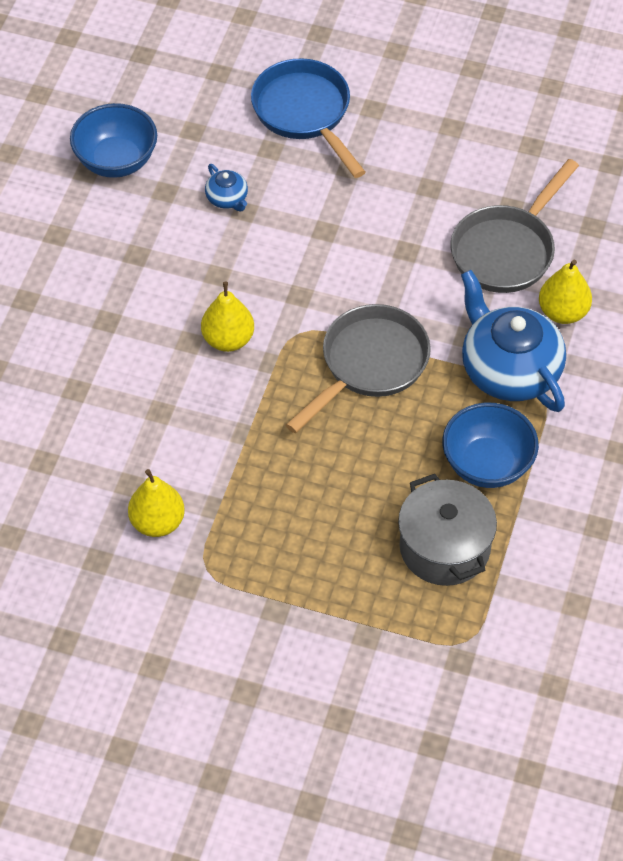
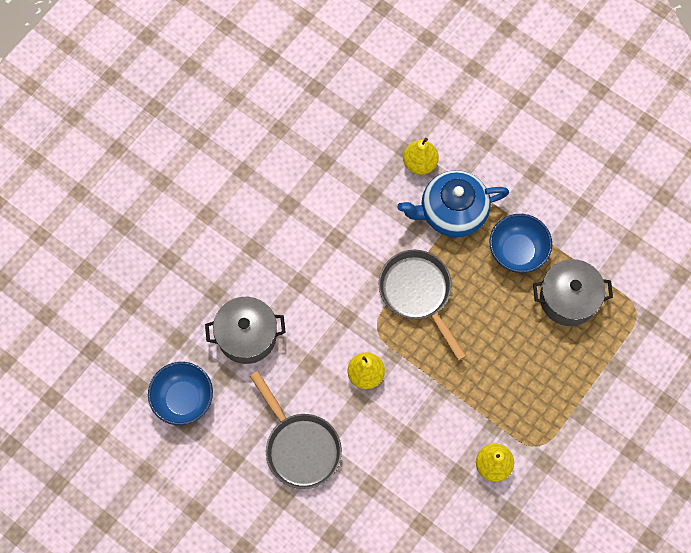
camera: 70 degrees left, 15 degrees up
blue teapot [205,164,248,212] -> grey pot [205,297,286,364]
blue pan [251,58,365,178] -> none
grey pan [451,159,579,293] -> grey pan moved to [250,371,342,489]

